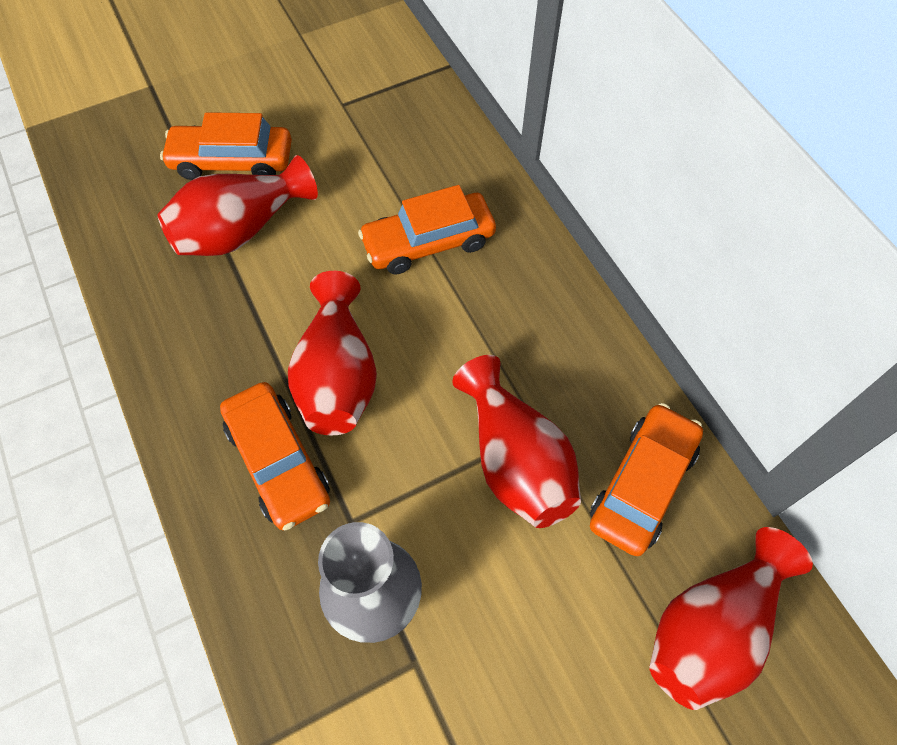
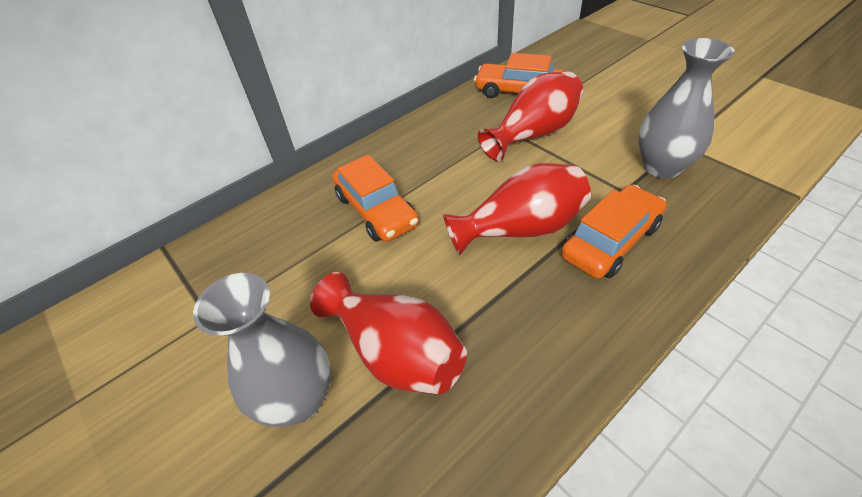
camera: 100 degrees left, 15 degrees down
orange car [160,112,292,180] -> grey vase [193,273,331,427]
red vase [649,527,813,710] -> none

